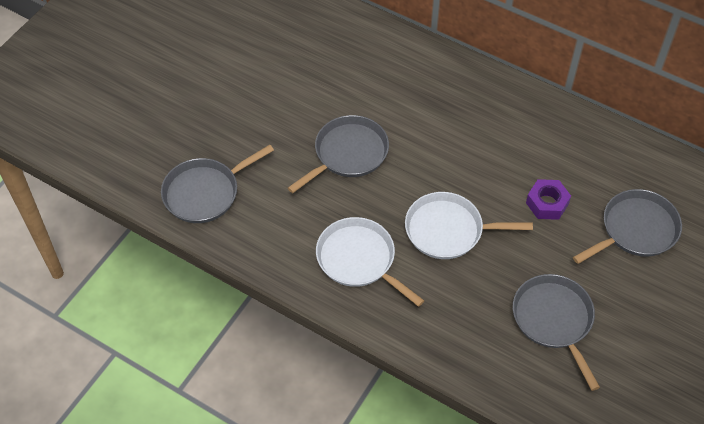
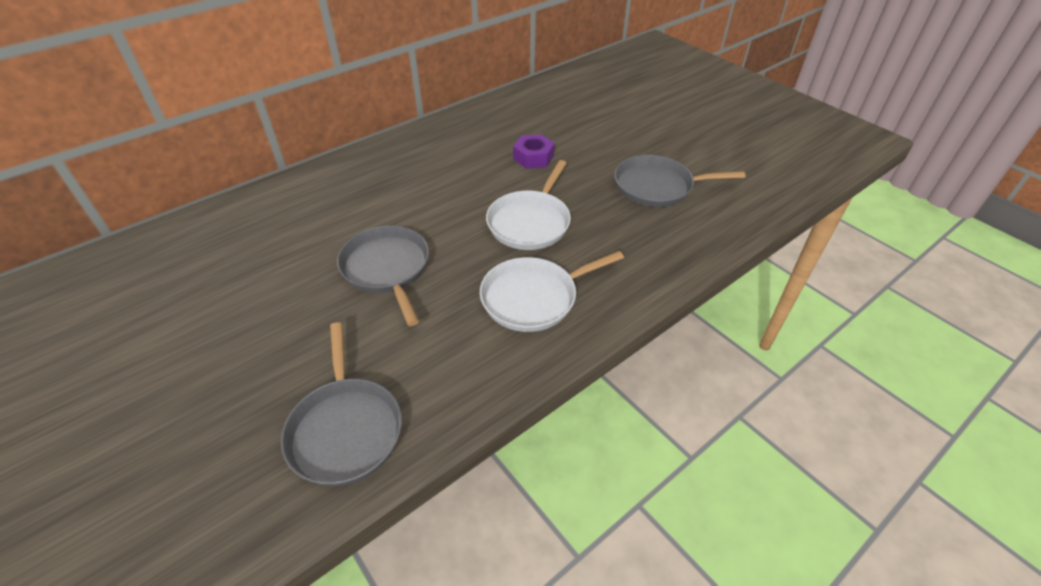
camera: 70 degrees left, 10 degrees down
grey pan [573,189,682,264] -> none

